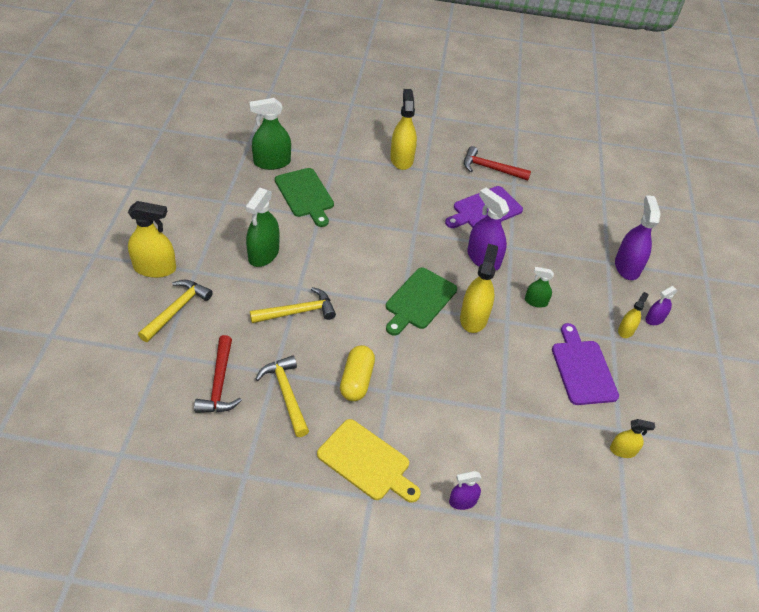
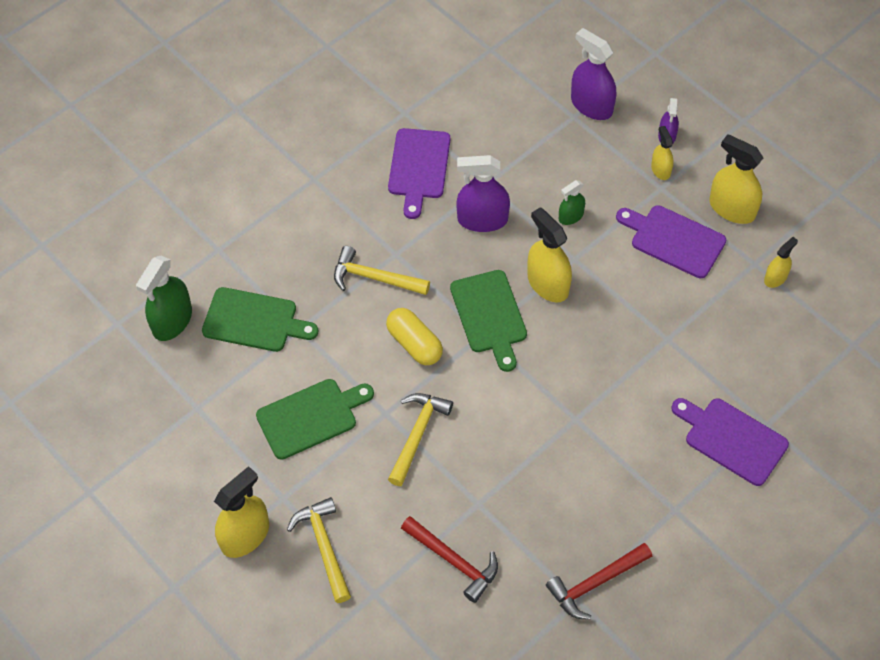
camera: 45 degrees left, 10 degrees up
green spray bottle [245,188,280,267] -> green cutting board [256,379,374,460]
yellow hammer [256,355,309,437] -> yellow hammer moved to [334,246,430,295]
yellow cutting board [317,419,421,503] -> none
yellow capsule [340,345,375,401] -> yellow capsule moved to [386,308,443,365]
yellow spray bottle [390,89,417,170] -> yellow spray bottle moved to [709,134,763,224]
purple spray bottle [449,471,482,510] -> purple cutting board [672,398,789,486]
red hammer [464,146,531,180] -> red hammer moved to [546,543,652,620]

